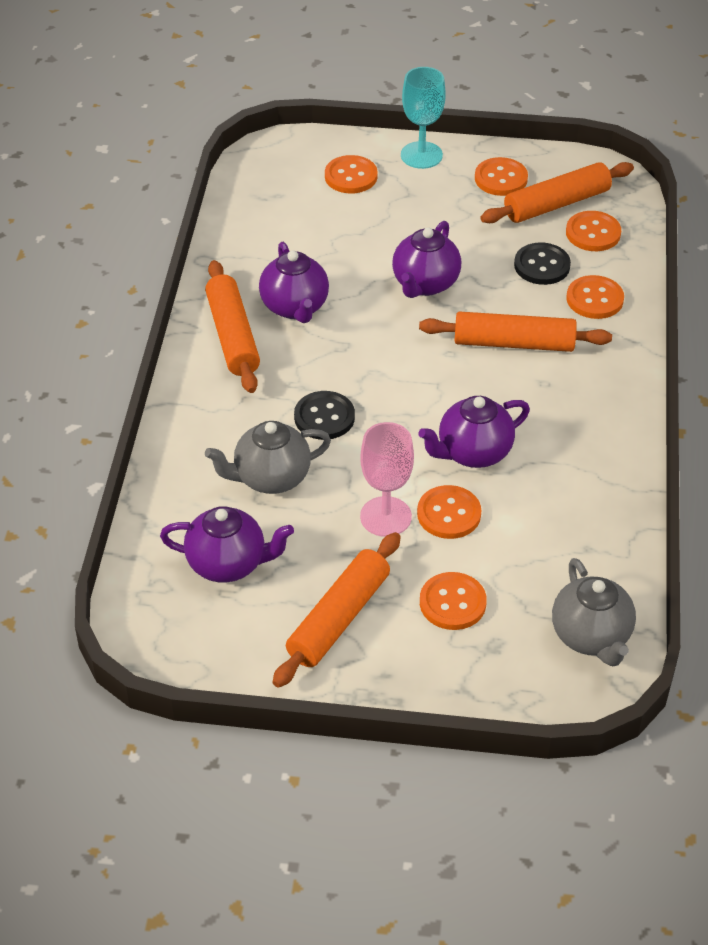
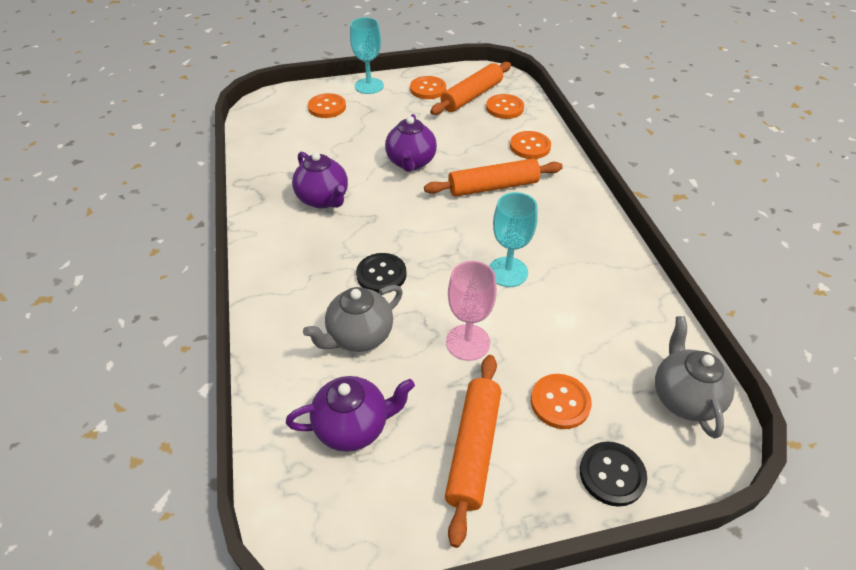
camera: 20 degrees left, 0 degrees up
orange rolling pin [205,260,260,393] -> none
orange button [417,485,481,539] -> none
purple teapot [418,396,530,468] -> turquoise goblet [489,192,538,287]
black button [514,243,571,285] -> black button moved to [580,442,647,507]
grey teapot [552,558,636,666] -> grey teapot turned 150 degrees counterclockwise [655,316,735,439]

